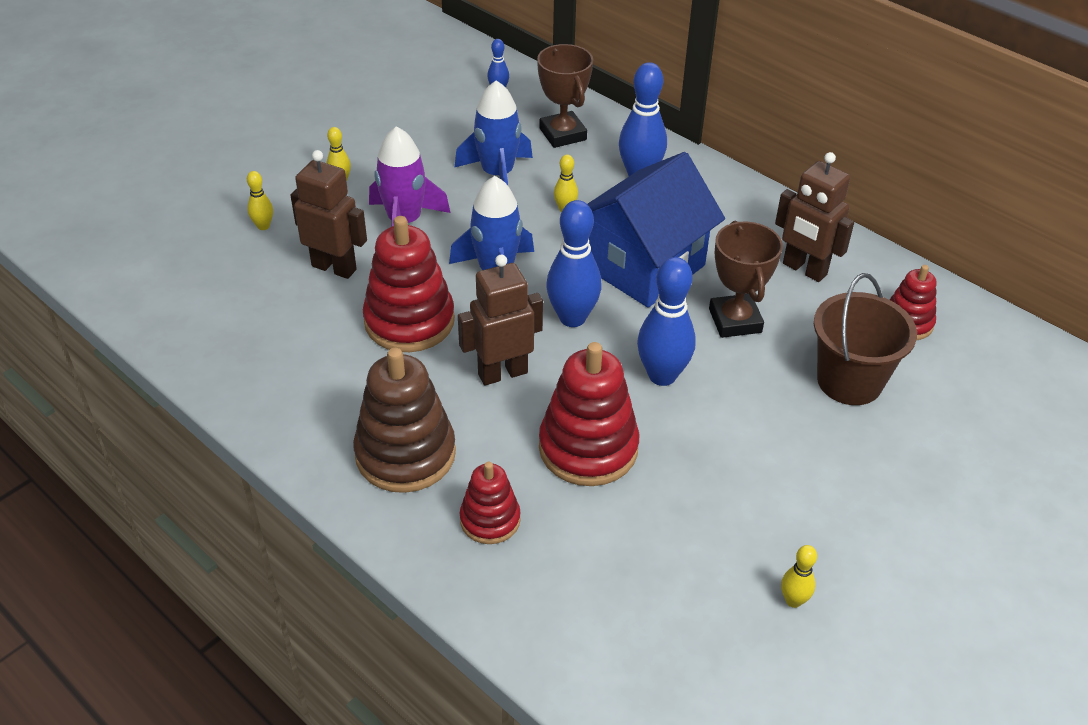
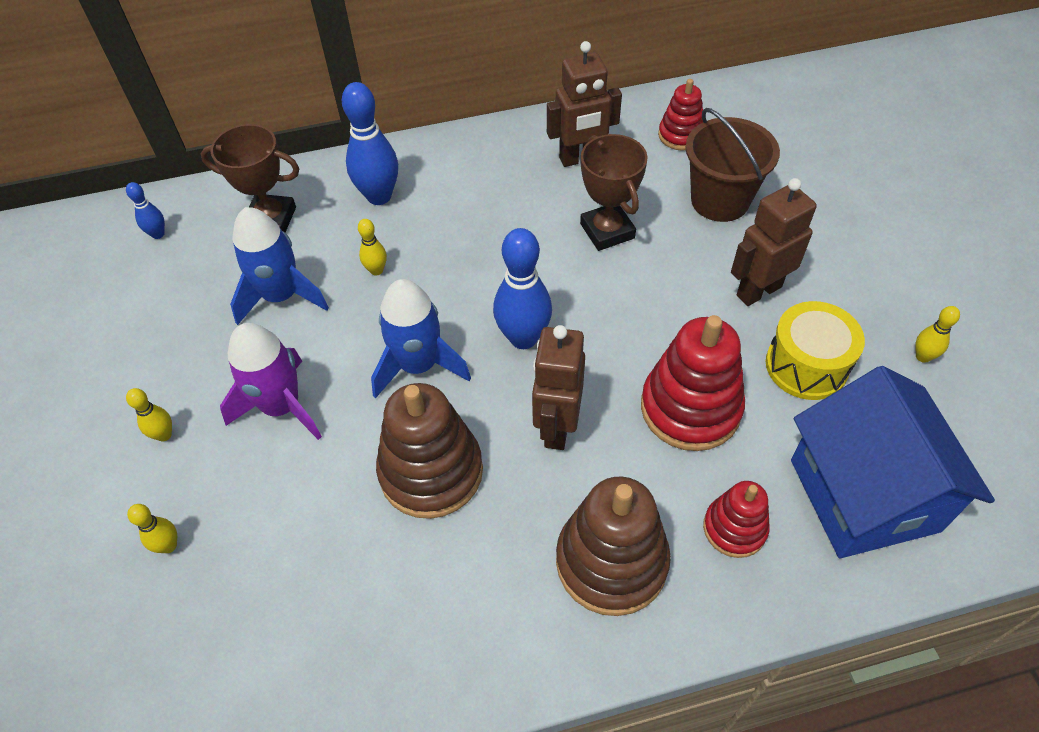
camera: 55 degrees left, 10 degrees up
brown robot [290,150,367,279] -> brown robot moved to [731,178,817,306]
red stacking toy [363,216,455,352] -> brown stacking toy [376,383,483,519]
blue house [587,152,725,308] -> blue house moved to [791,366,995,558]
blue bowling pin [637,257,696,386] -> none
brown trophy [709,221,783,338] -> brown trophy turned 45 degrees clockwise [580,134,648,251]
none -> yellow drum [766,301,865,400]

